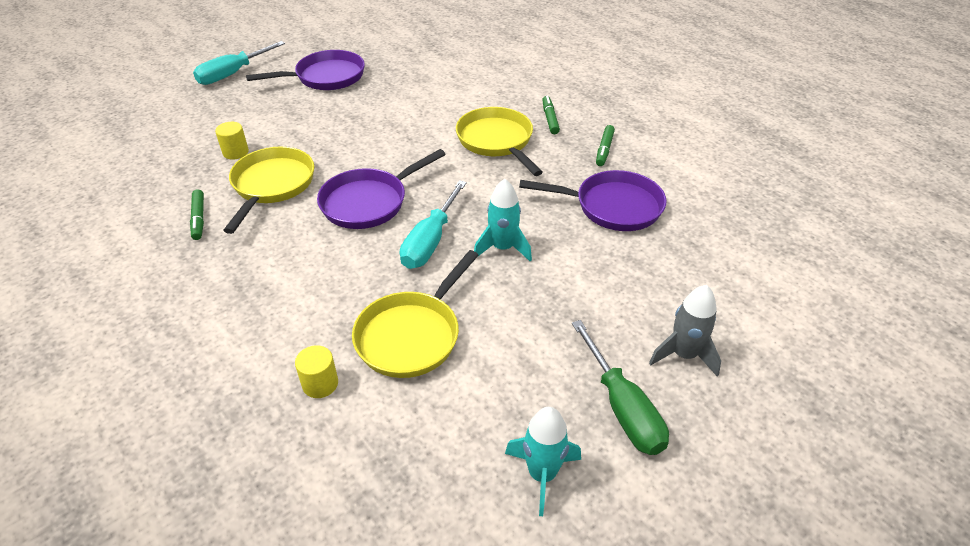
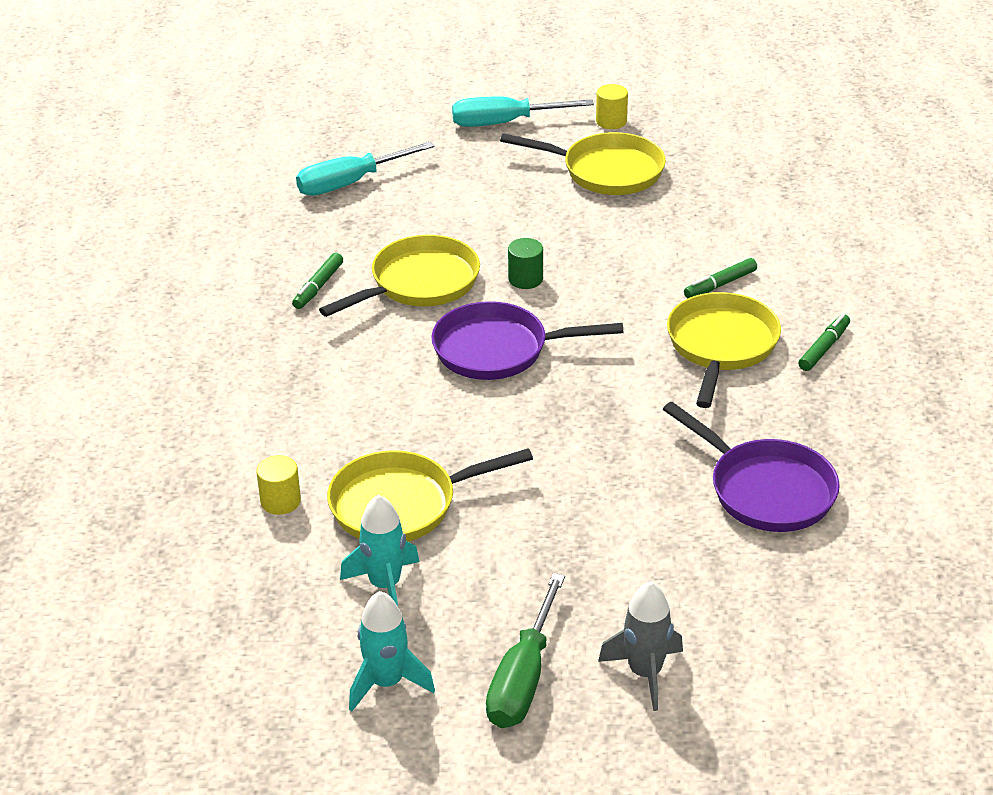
camera: 40 degrees right, 5 degrees down
yellow cylinder [215,122,249,160] -> yellow cylinder moved to [596,84,628,129]
purple pan [246,50,365,90] -> yellow pan [500,132,666,195]
turquoise screwdriver [400,180,467,269] -> turquoise screwdriver moved to [296,142,434,196]
turquoise rocket [474,179,532,262] -> turquoise rocket moved to [340,494,419,606]
green marker [596,125,615,166] -> green marker moved to [684,258,757,298]
none -> green cylinder [508,238,543,289]

